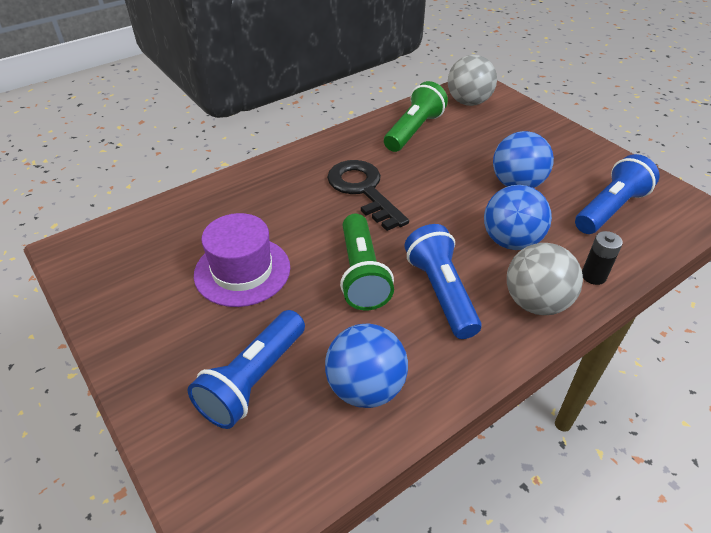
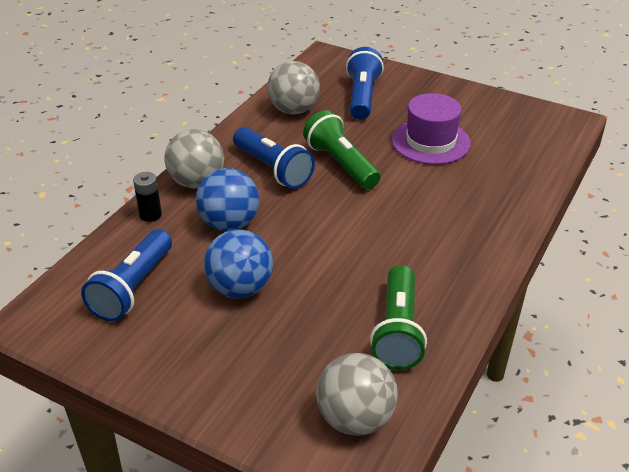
camera: 155 degrees right, 5 degrees down
blue ball [325,323,408,408] -> grey ball [267,61,320,115]
black key [327,160,409,231] -> none

